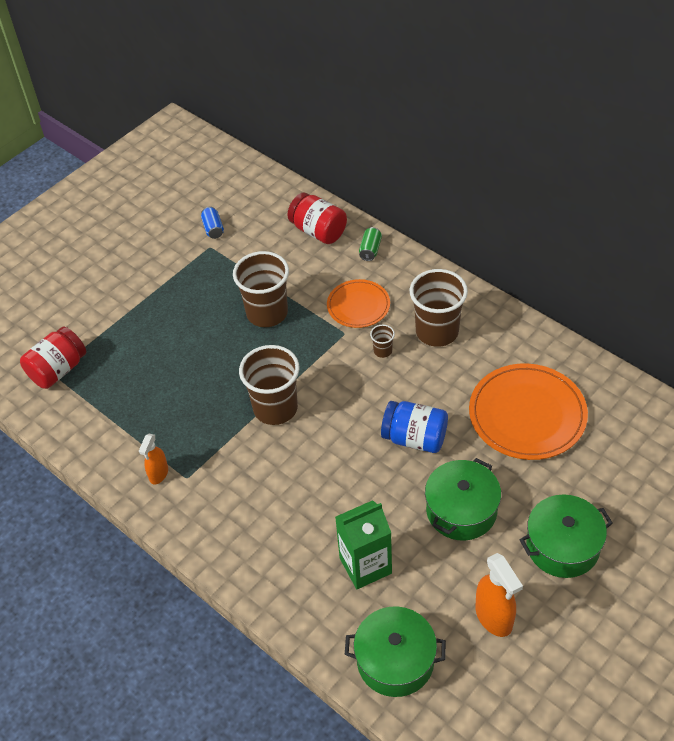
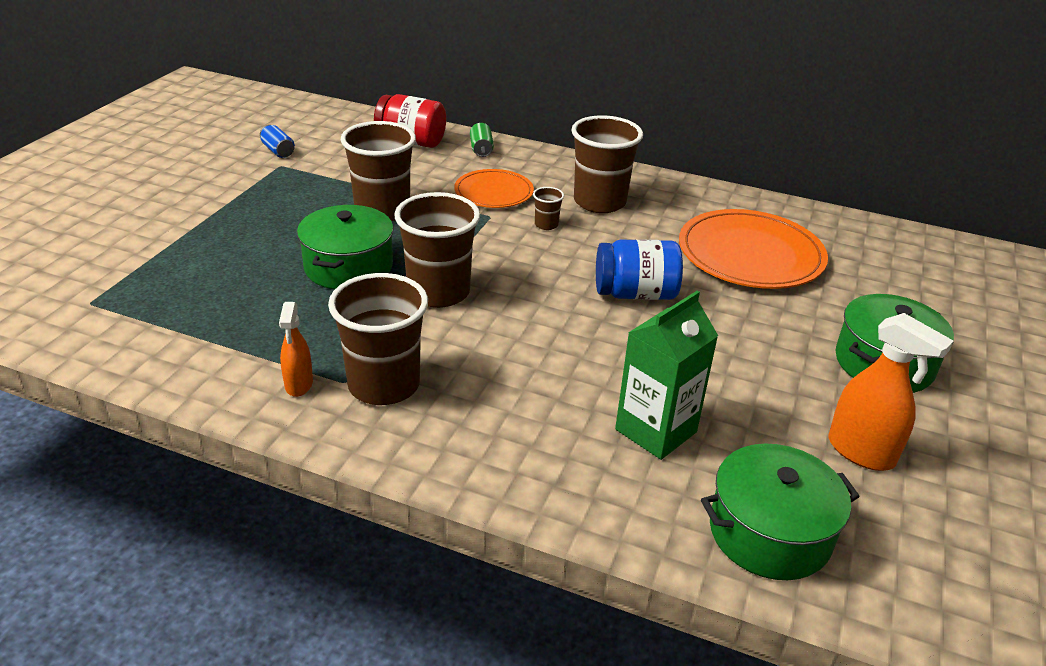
camera: 25 degrees left, 15 degrees down
red jar [20,326,86,389] -> none
green pot [425,458,501,541] -> green pot moved to [297,205,394,289]
none -> brown cup [328,273,428,405]

